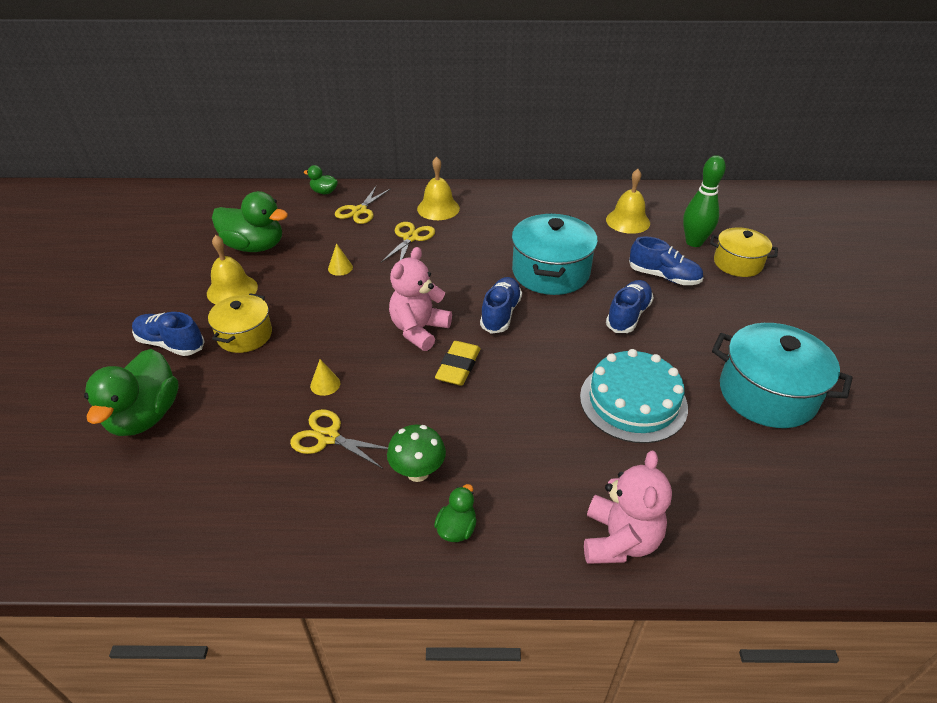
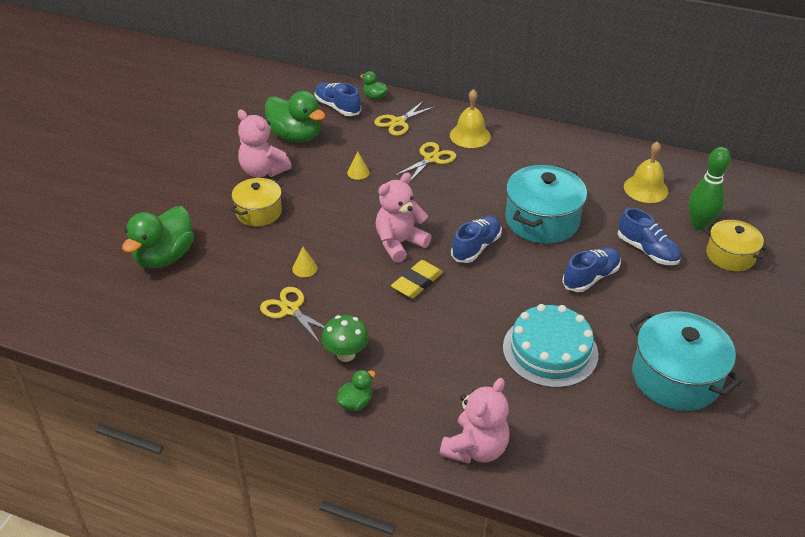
camera: 20 degrees right, 0 degrees up
blue shoe [132,312,205,356] -> blue shoe moved to [314,82,361,116]
yellow bell [207,235,258,304] -> pink teddy bear [237,110,292,178]

